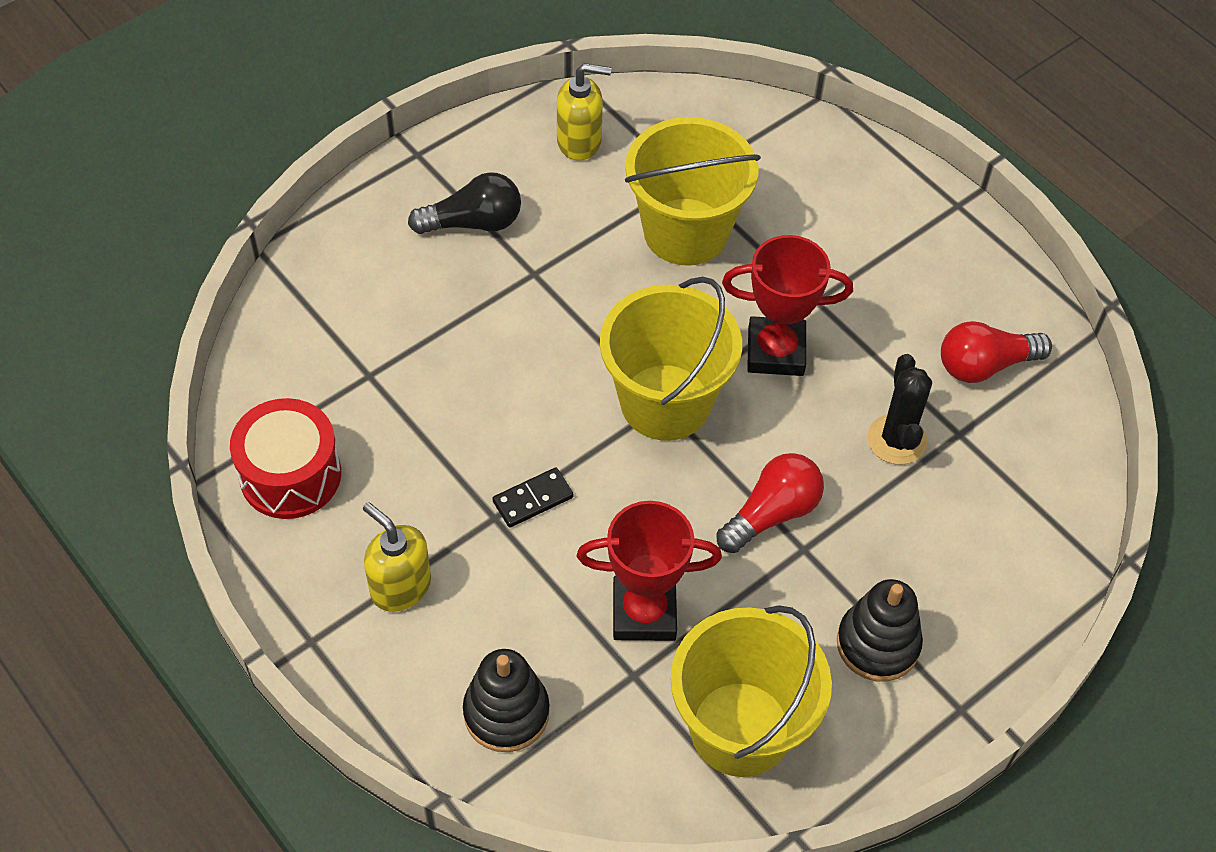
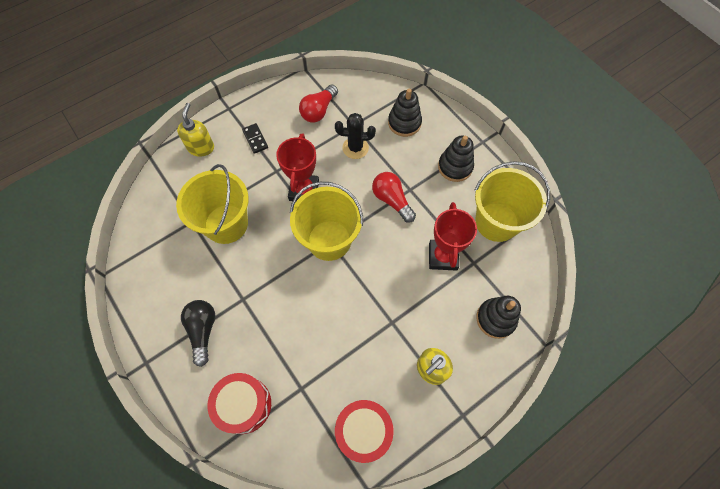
camera: 85 degrees left, 10 degrees up
black domino [492,467,574,528] -> black domino moved to [242,123,268,154]
yellow soap dispenser [557,63,611,161] -> yellow soap dispenser moved to [177,103,214,157]
red light bulb [941,321,1052,383] -> red light bulb turned 45 degrees clockwise [299,85,338,123]
none -> red drum [207,373,271,434]
none -> black stacking toy [388,89,422,137]

